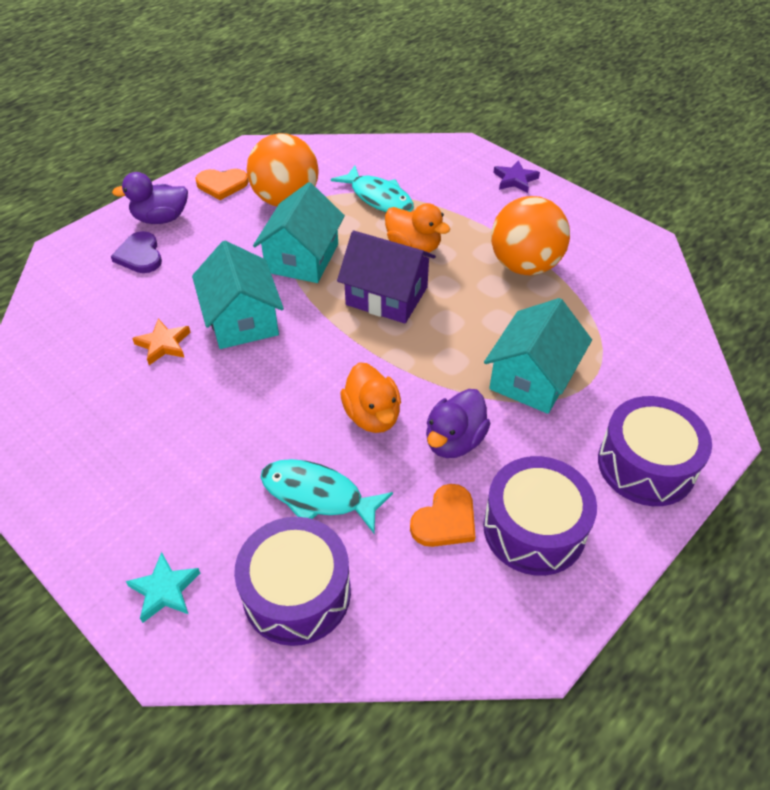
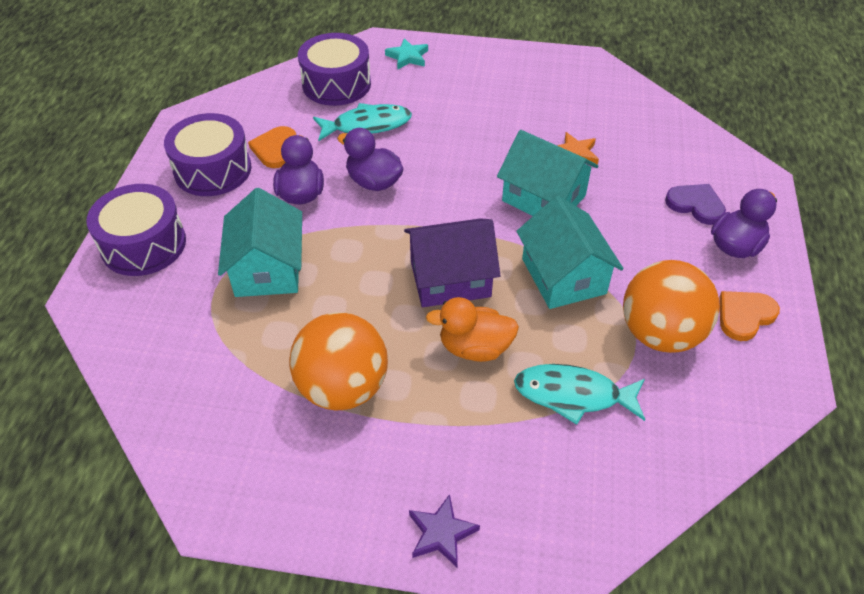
camera: 145 degrees right, 0 degrees up
orange duck [340,362,401,433] -> purple duck [337,128,404,191]

